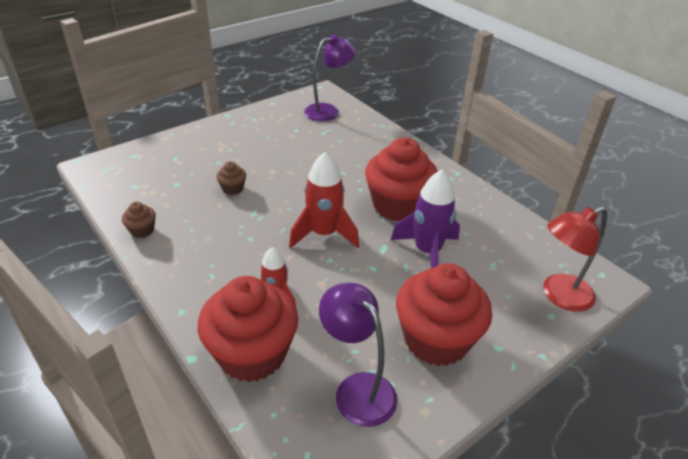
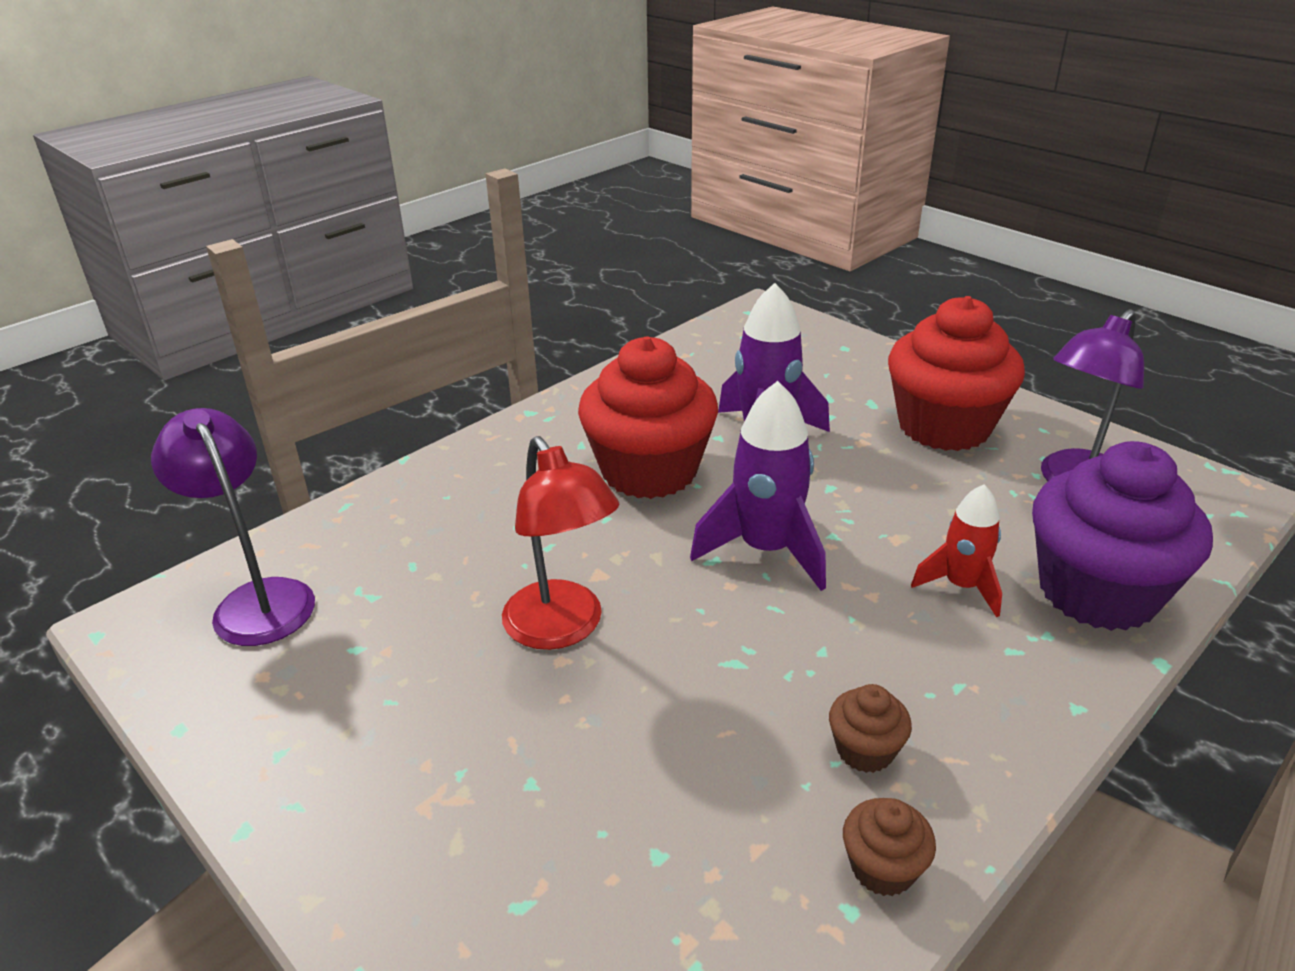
camera: 95 degrees left, 5 degrees down
red cupcake [198,276,298,382] -> purple cupcake [1032,441,1213,631]
brown cupcake [216,161,246,195] -> brown cupcake moved to [829,684,912,773]
red rocket [289,152,359,248] -> purple rocket [690,381,826,591]
red lamp [543,207,607,312] -> red lamp moved to [502,436,619,650]

